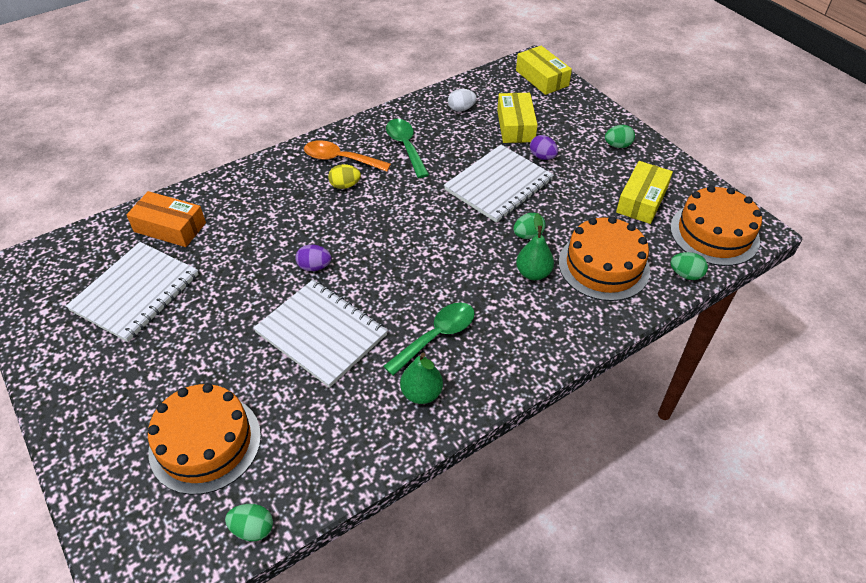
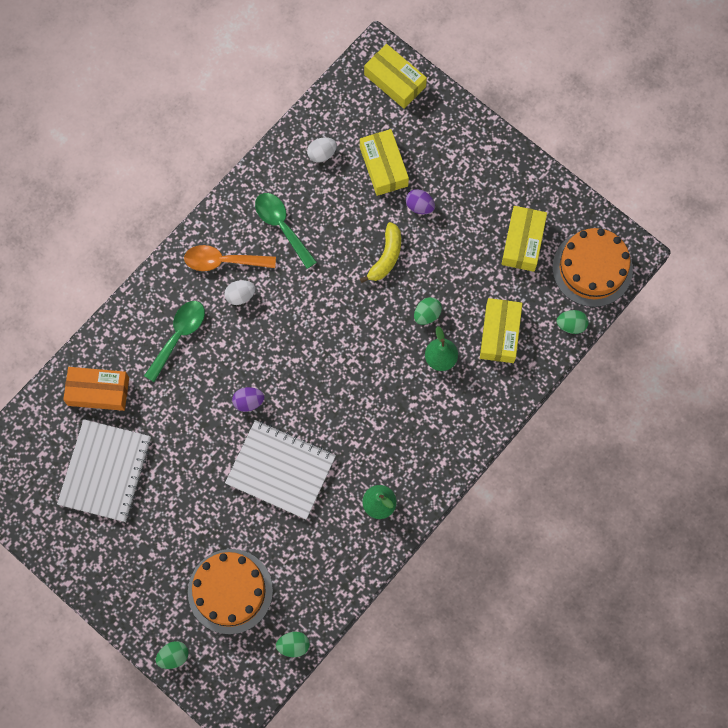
camera: 15 degrees left, 25 degrees up
yellow egg [328,164,361,189] -> white egg [224,280,255,305]
green spoon [383,302,475,376] -> green spoon moved to [144,301,205,382]
white notebook [444,145,554,223] -> yellow banana [360,222,401,283]
orange cake [559,216,650,301] -> yellow box [480,298,523,363]
green egg [605,125,635,148] -> green egg moved to [156,641,188,669]

